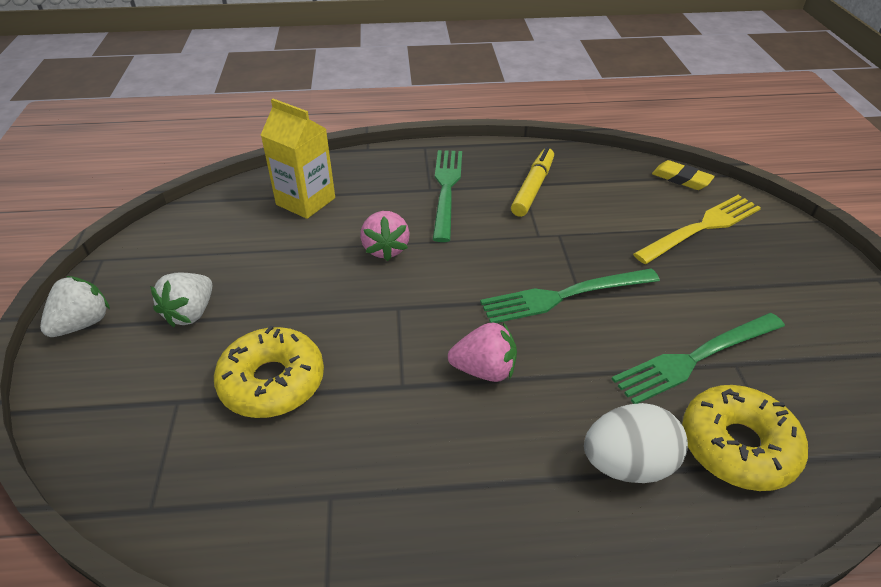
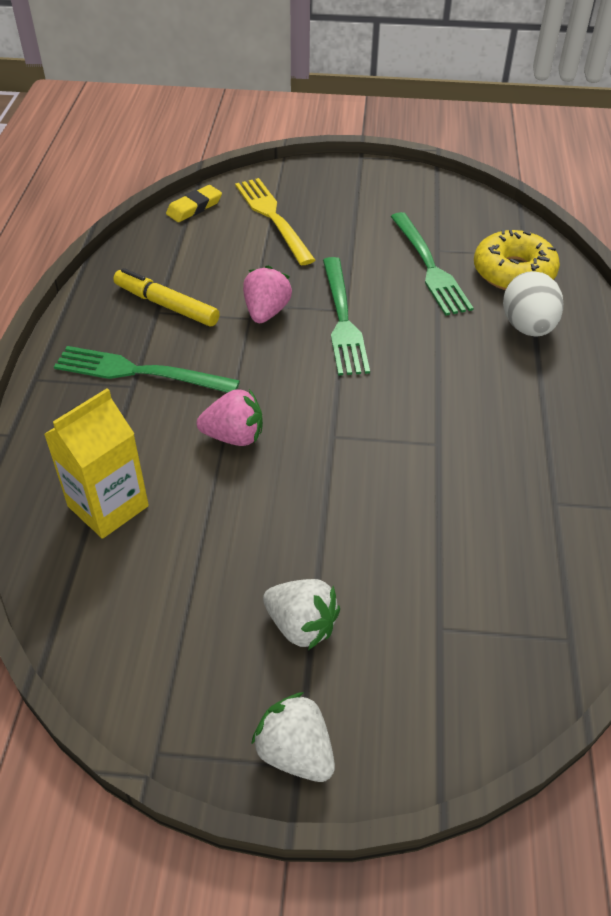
camera: 80 degrees left, 5 degrees up
yellow donut [214,325,324,418] -> none
pink strawberry [448,322,517,382] -> pink strawberry moved to [243,265,292,323]

